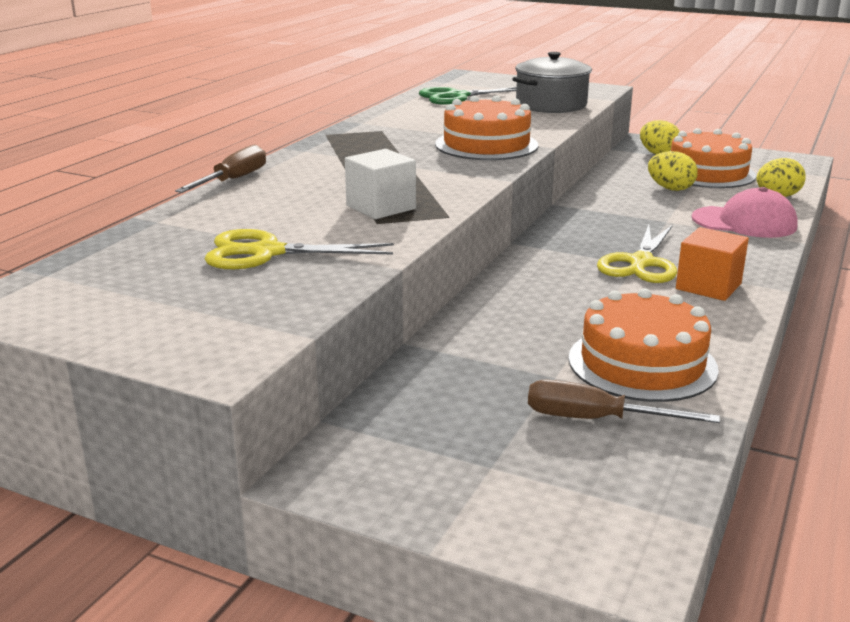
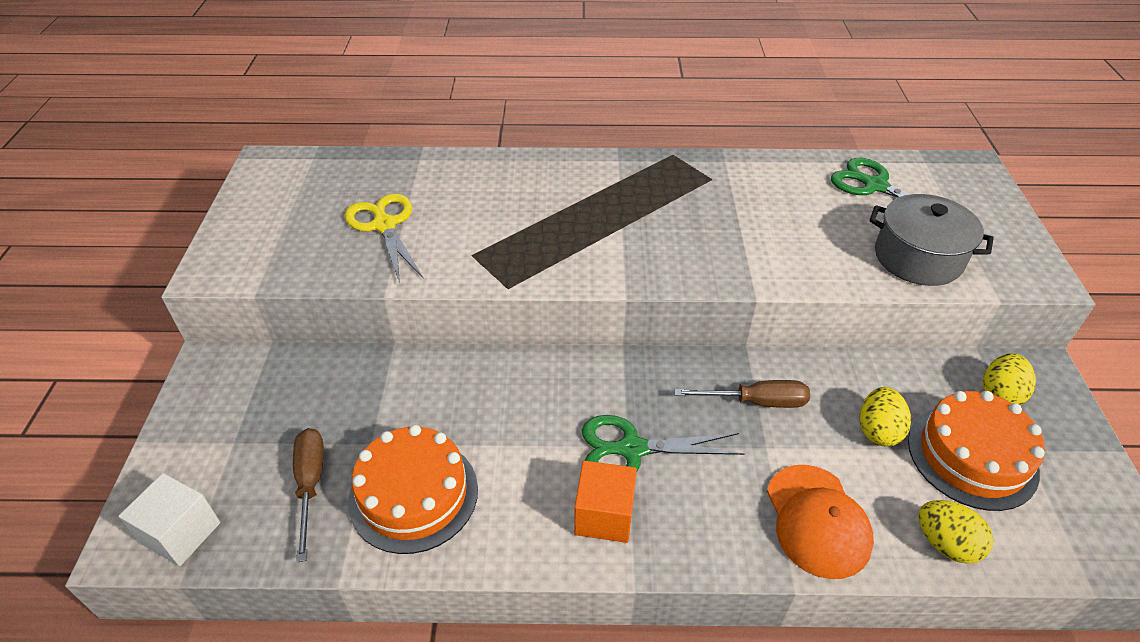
camera: 65 degrees right, 20 degrees up
brown screwdriver [175,145,266,193] -> brown screwdriver moved to [674,380,810,408]
white cube [345,149,416,219] -> white cube moved to [119,473,220,566]
orange cake [435,96,538,160] -> none
yellow scissors [597,225,677,283] -> green scissors [582,415,745,471]
pink cap [692,187,798,238] -> orange cap [767,465,874,579]

